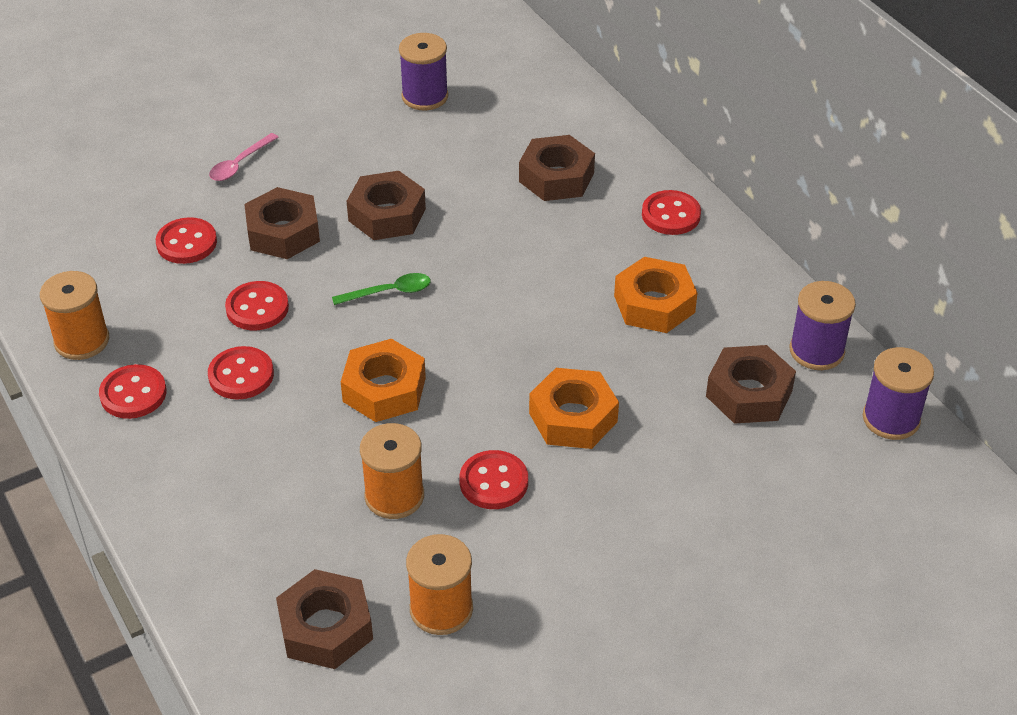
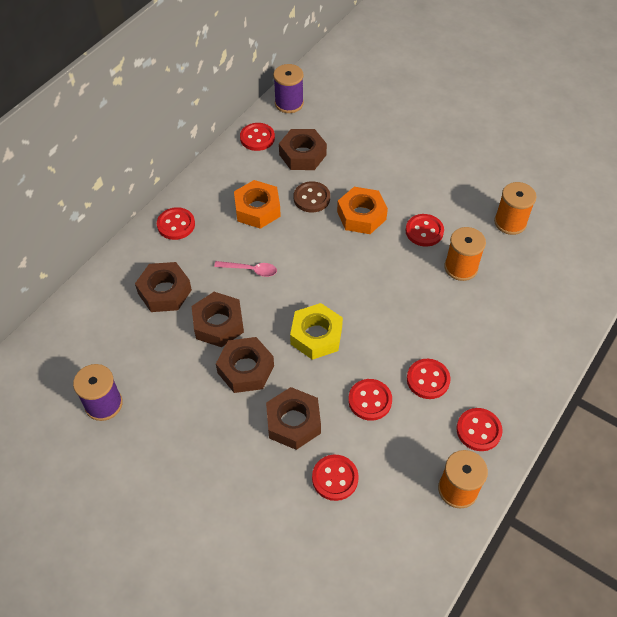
camera: 115 degrees left, 10 degrees up
pink spoon [209,133,279,181] -> pink spoon moved to [214,261,277,277]
brown nut [276,569,373,669] -> brown nut moved to [192,292,244,347]
green spoon [332,273,431,305] -> yellow nut [290,303,343,360]
orange nut [341,339,426,422] -> none
purple spool [789,281,856,370] -> red button [240,123,275,151]
none -> brown button [294,181,330,212]

